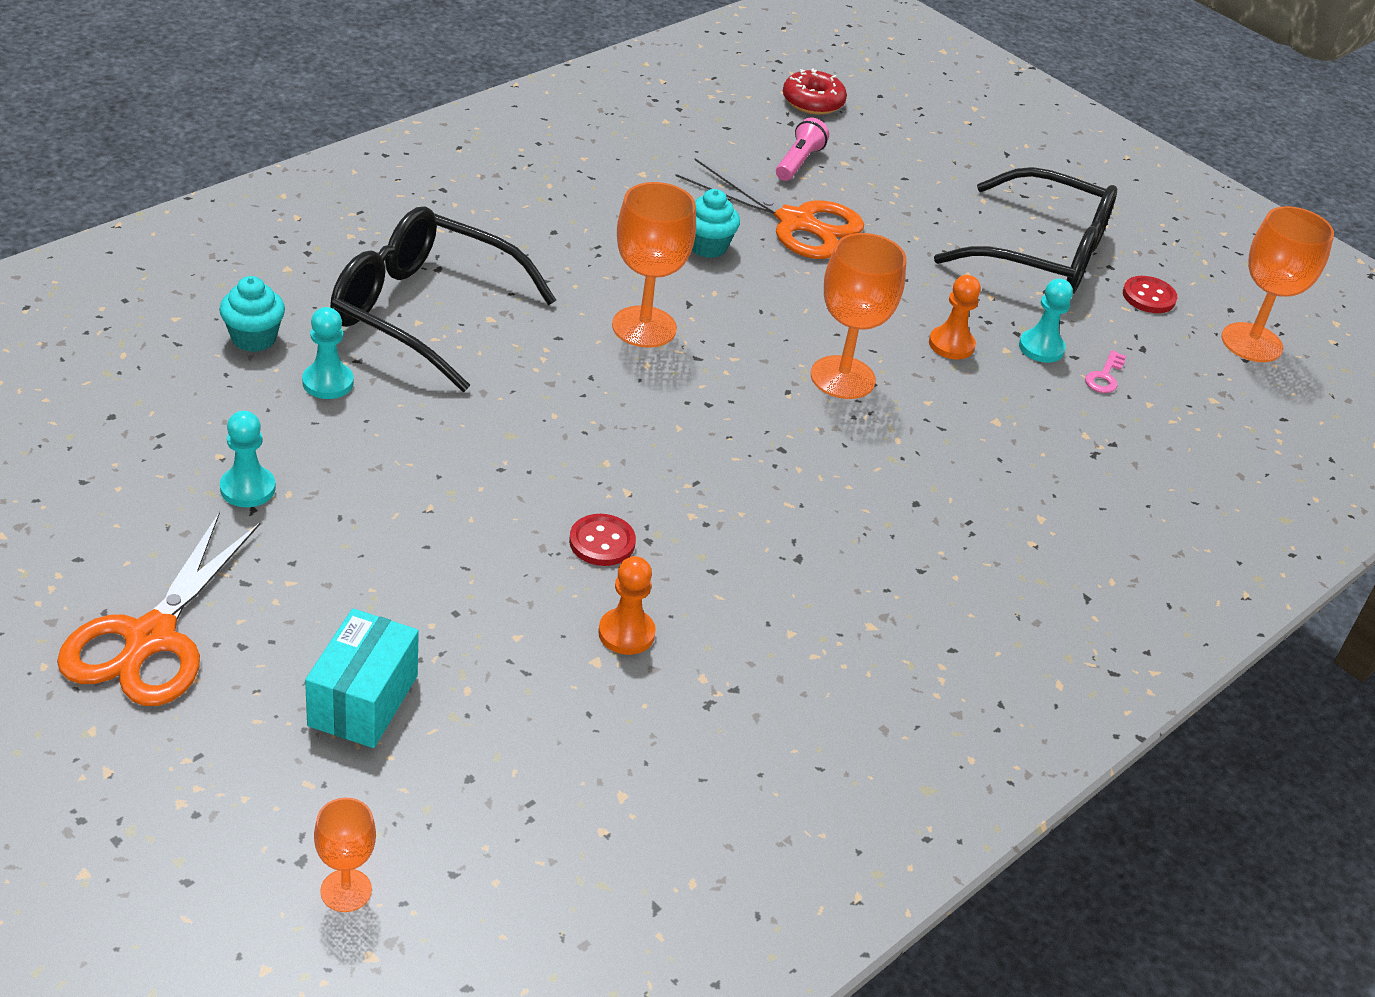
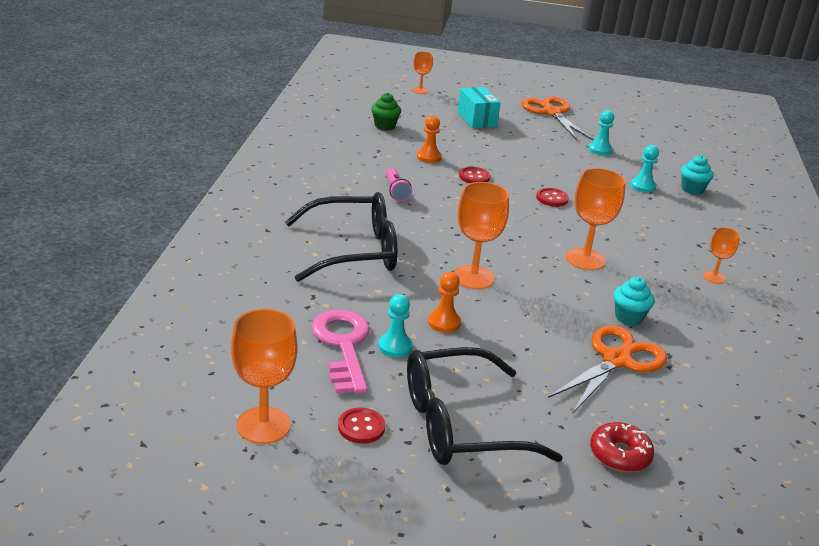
camera: 145 degrees right, 10 degrees down
black glasses [330,206,556,392] -> black glasses moved to [285,192,397,282]
orange scissors [675,158,864,259] -> orange scissors turned 135 degrees clockwise [548,325,667,414]
pink flashlight [776,118,829,181] -> pink flashlight moved to [385,168,412,201]
red donut [783,68,847,115] -> red donut moved to [590,422,654,472]
pink key [1085,350,1126,393] -> pink key [311,310,370,394], size x2.45
none -> green cupcake [371,93,401,130]
none -> red button [536,188,569,207]
none -> orange goblet [703,227,740,284]

